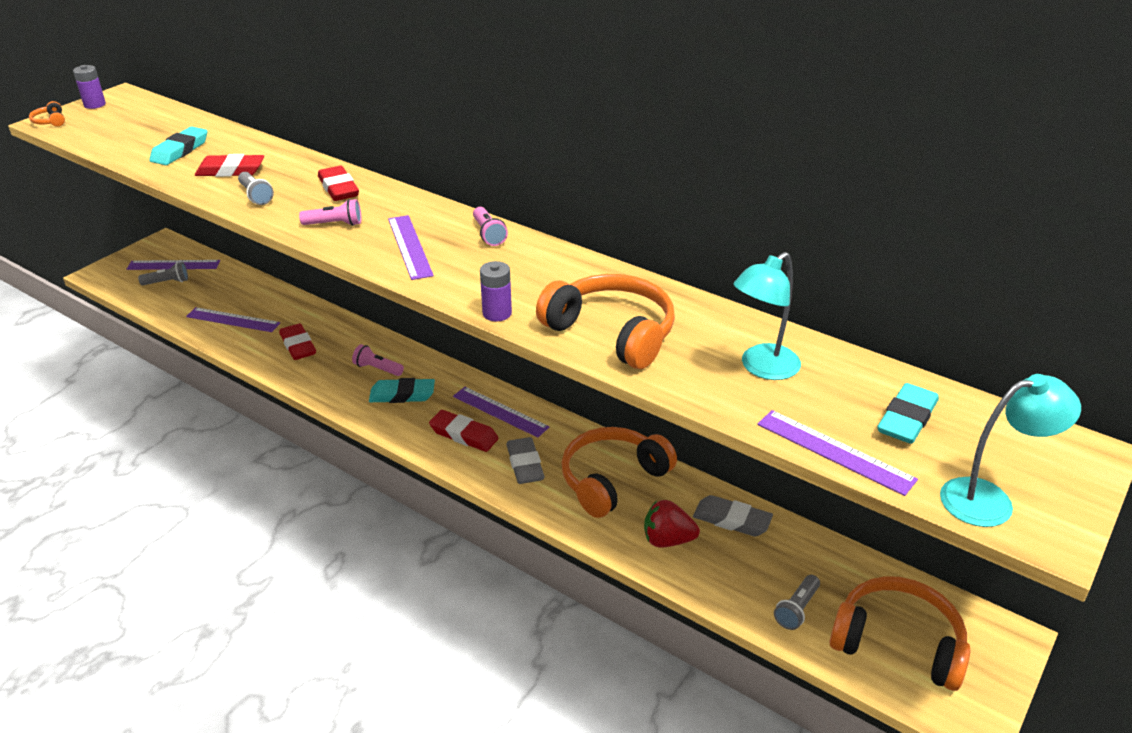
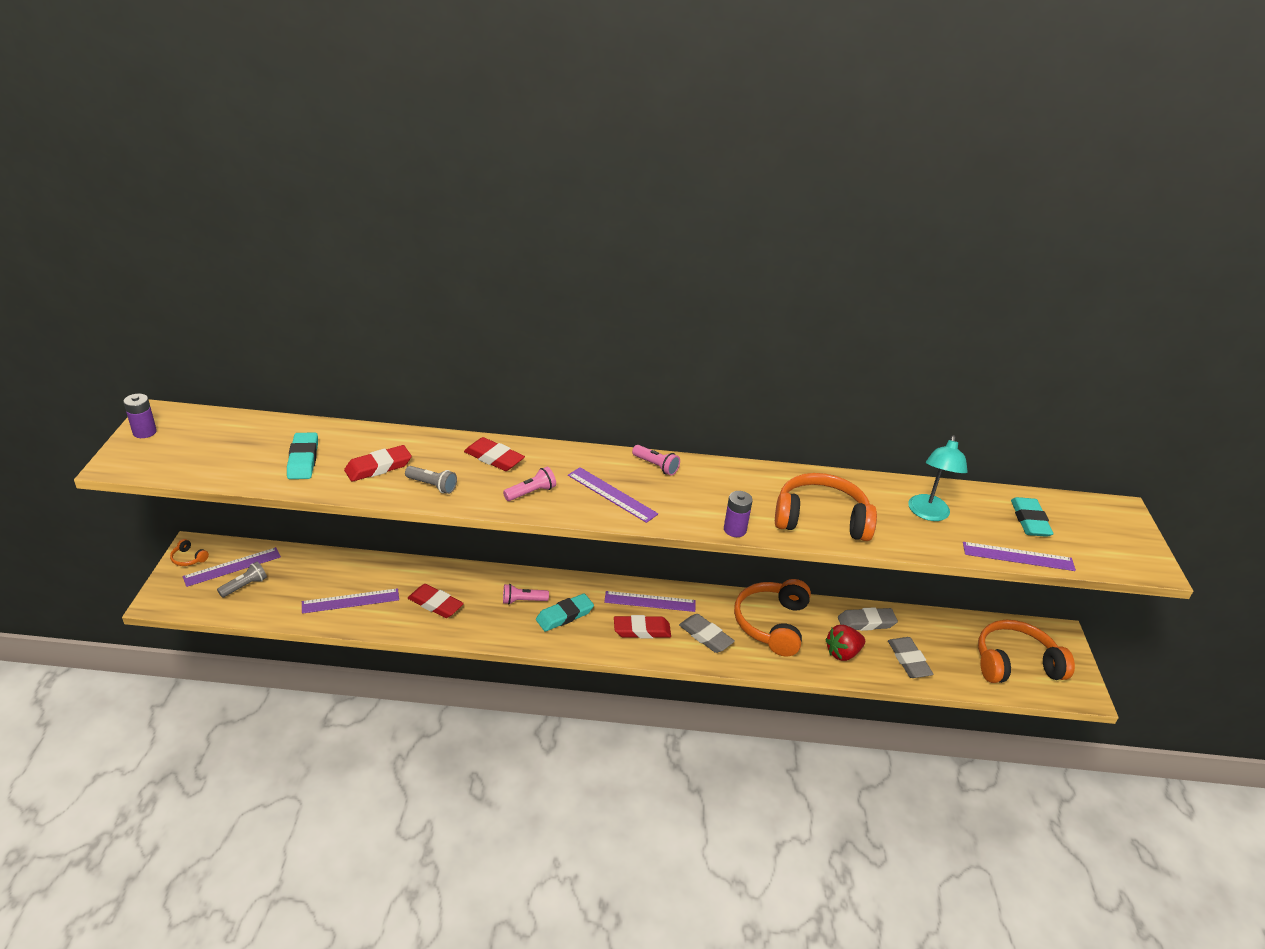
camera: 35 degrees left, 0 degrees up
orange headphones [29,101,65,127] -> orange headphones moved to [170,539,209,566]
grey flashlight [774,575,820,630] -> none
turquoise lamp [940,374,1081,527] -> none
none -> grey eraser [888,637,933,678]

